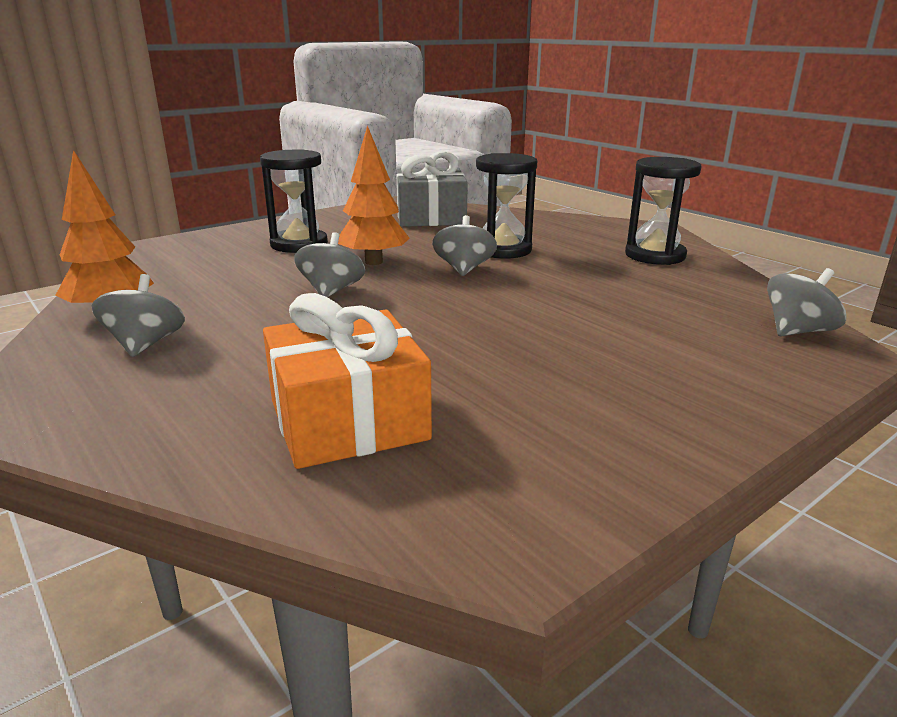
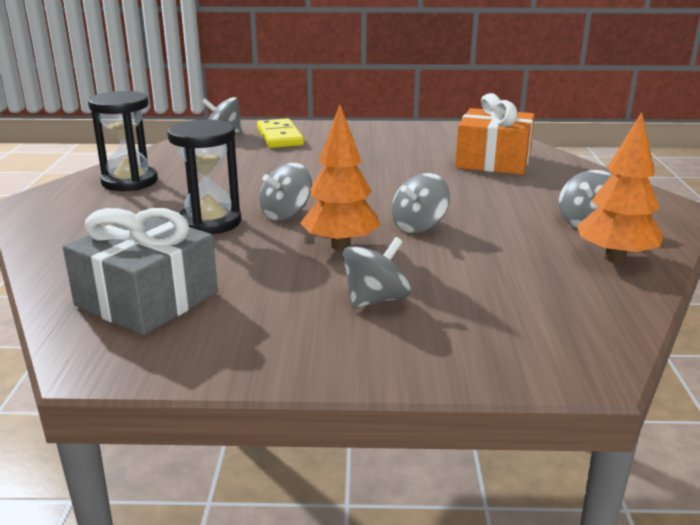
camera: 140 degrees left, 0 degrees up
black hourglass [260,149,328,253] -> grey spinning top [343,237,411,309]
none -> yellow domino [257,118,304,148]

